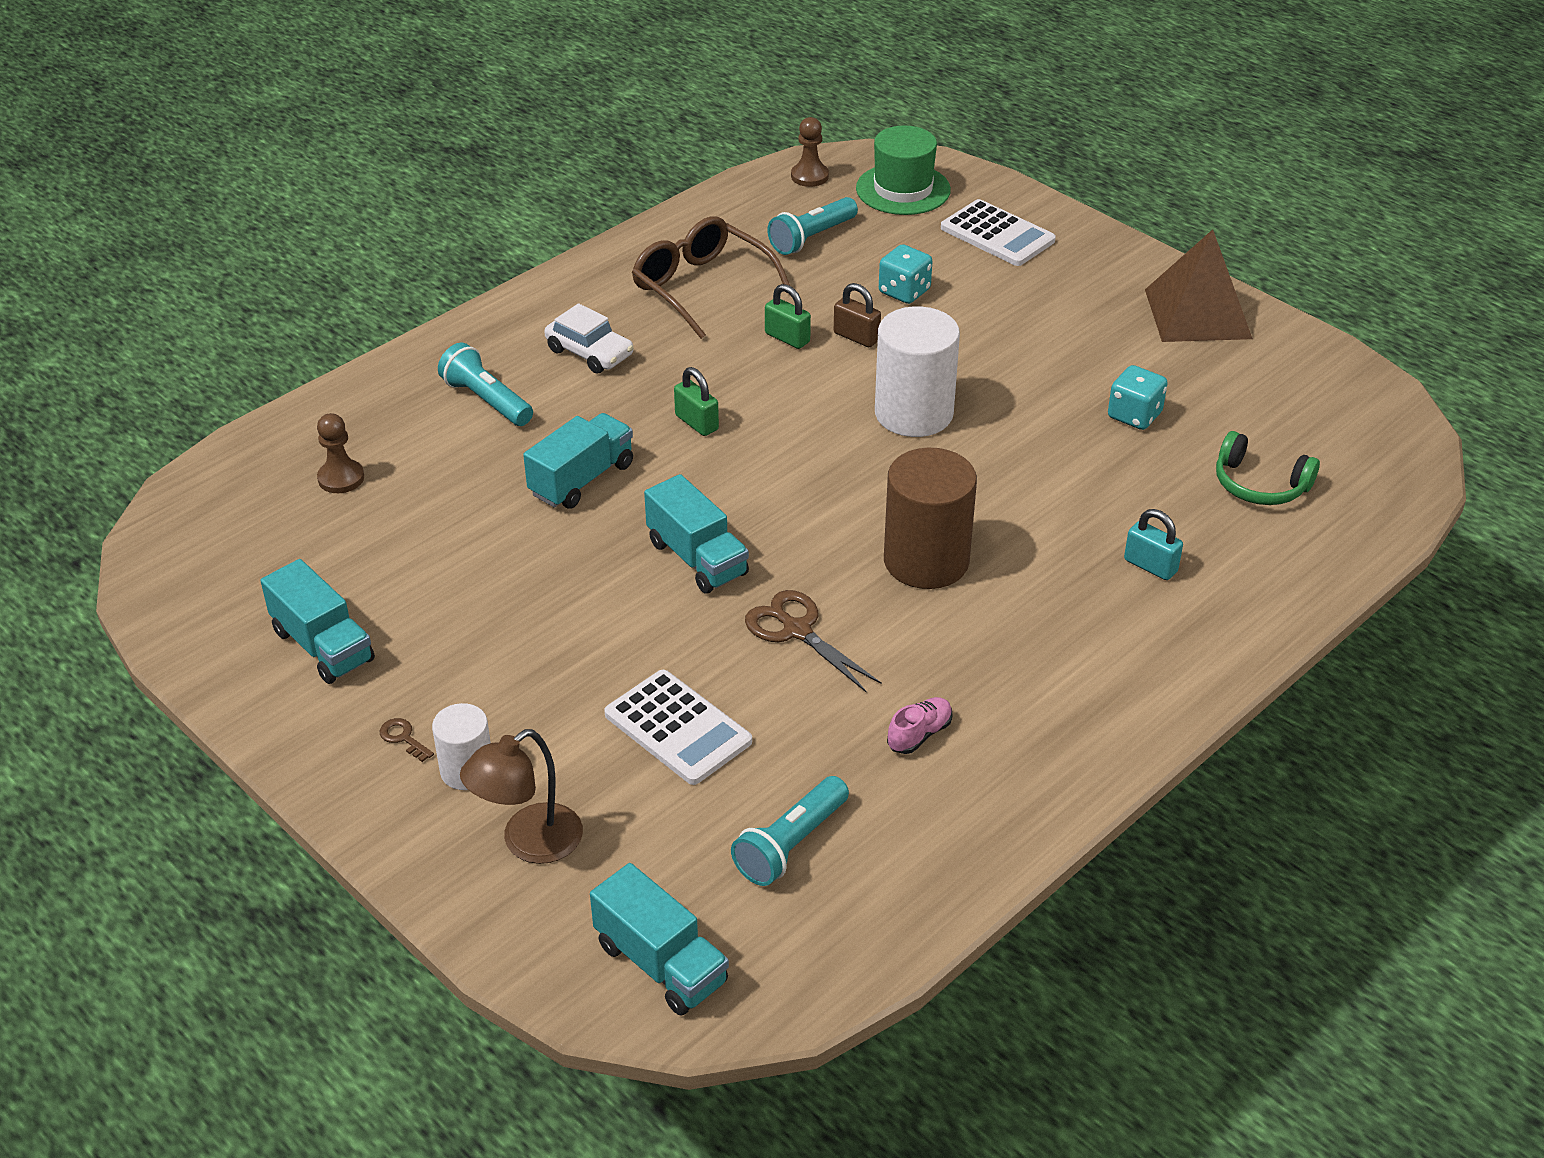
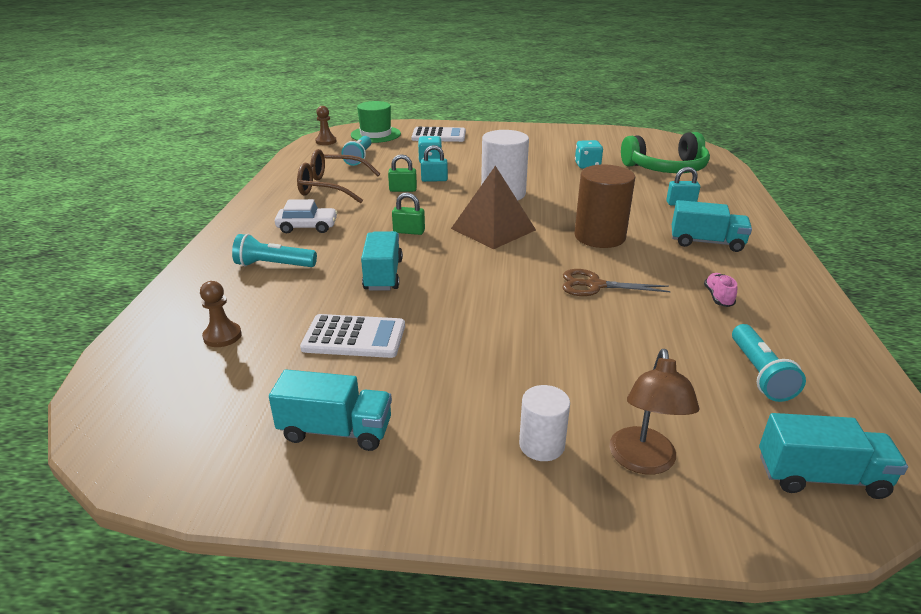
camera: 40 degrees left, 10 degrees down
brown key [380,718,434,762] -> none
white calculator [604,670,752,785] -> white calculator moved to [300,314,405,358]
turquoise truck [644,474,749,594] -> turquoise truck moved to [672,200,752,252]
brown padlock [834,283,881,347] -> turquoise padlock [421,145,448,182]
brown pyramid [1145,229,1253,342] -> brown pyramid moved to [451,166,536,249]
green headphones [1216,431,1320,505] -> green headphones [621,132,710,173], size x1.68

